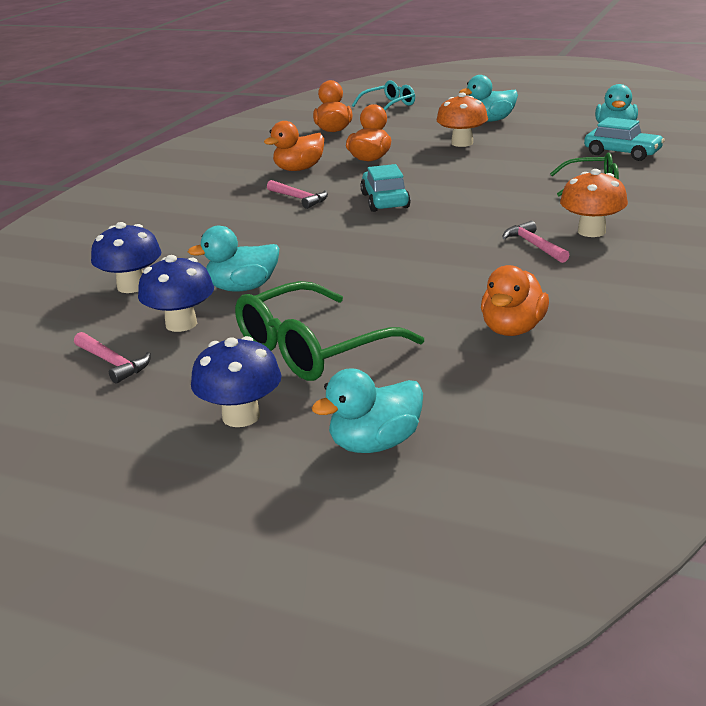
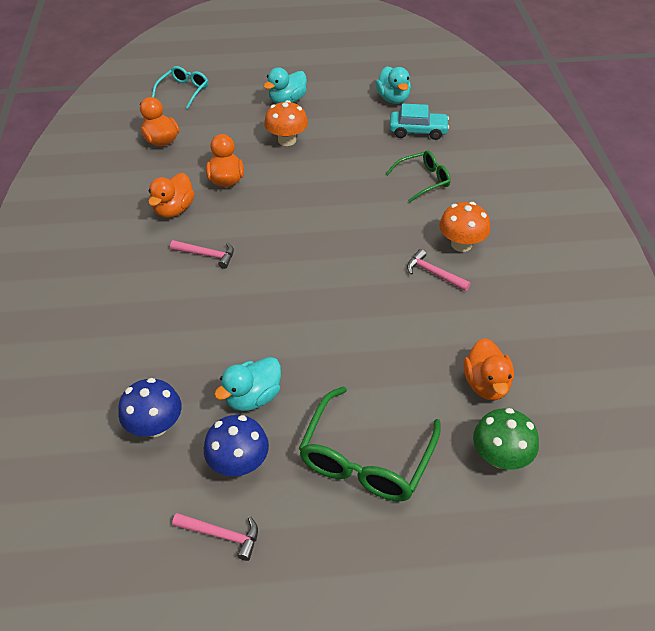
camera: 30 degrees left, 20 degrees up
blue mushroom [191,336,282,427] -> none
turquoise duck [312,368,423,453] -> none
turquoise car [360,164,411,212] -> none
none -> green mushroom [473,408,539,470]

